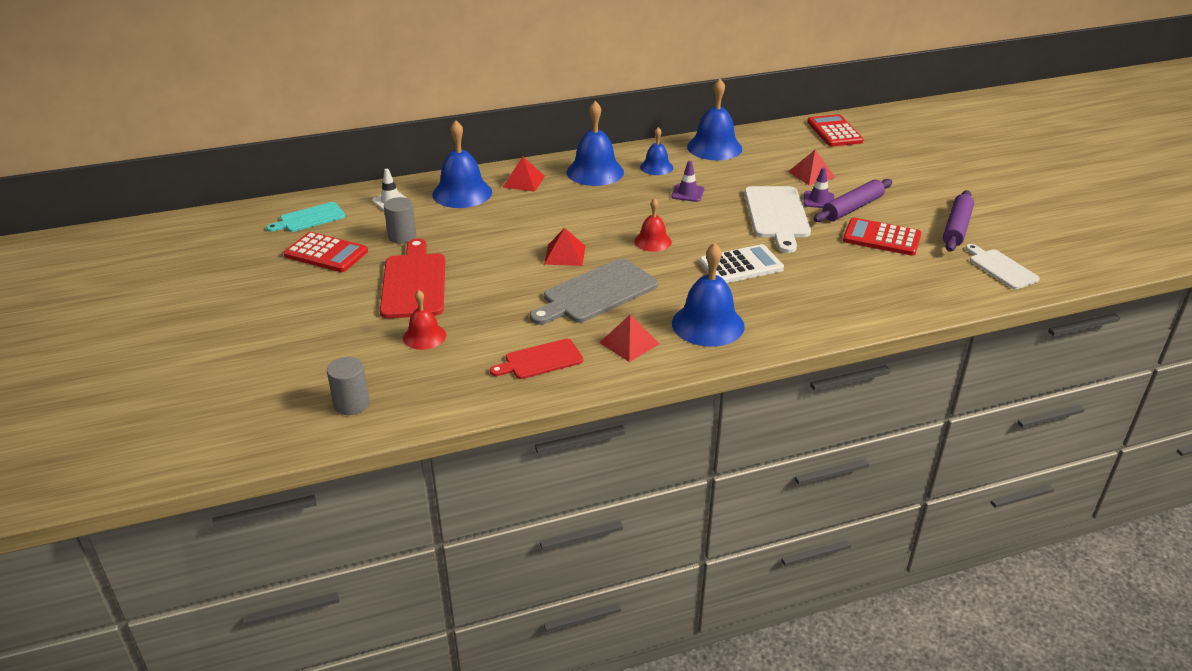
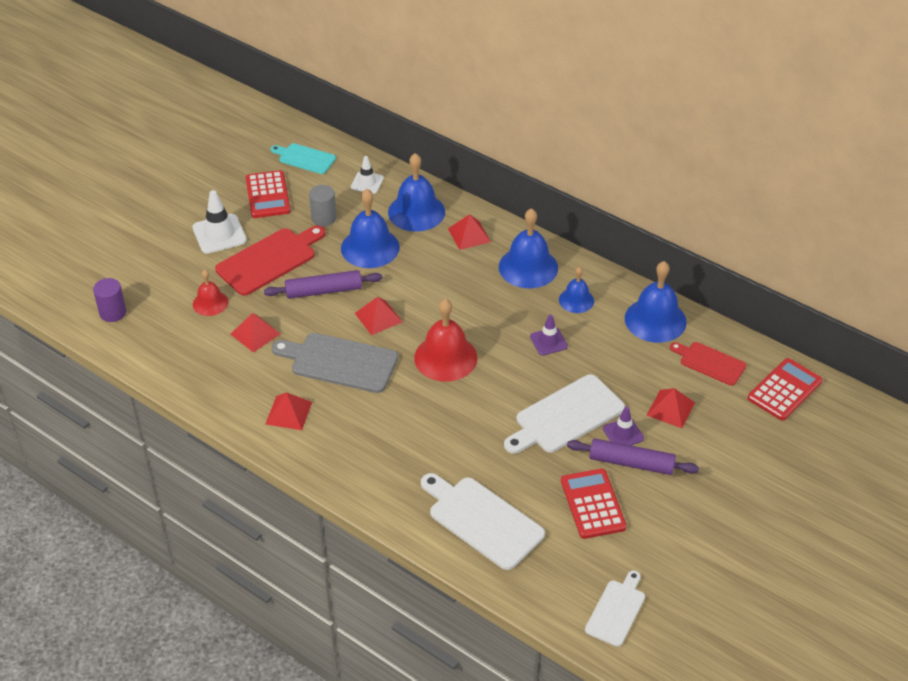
camera: 55 degrees right, 10 degrees up
grey cylinder [327,357,369,415] -> purple cylinder [93,278,126,322]
red cutting board [490,339,583,379] -> red cutting board moved to [670,342,746,386]
red bell [634,198,672,252] -> red bell [414,299,477,382], size x1.72
blue bell [672,243,745,347] -> blue bell moved to [341,189,400,268]
white calculator [699,244,784,283] -> none
purple rolling pin [943,190,974,252] -> purple rolling pin moved to [264,270,382,299]
none -> white traffic cone [192,190,247,254]
none -> red pyramid [230,313,281,353]
none -> white cutting board [421,473,545,570]

